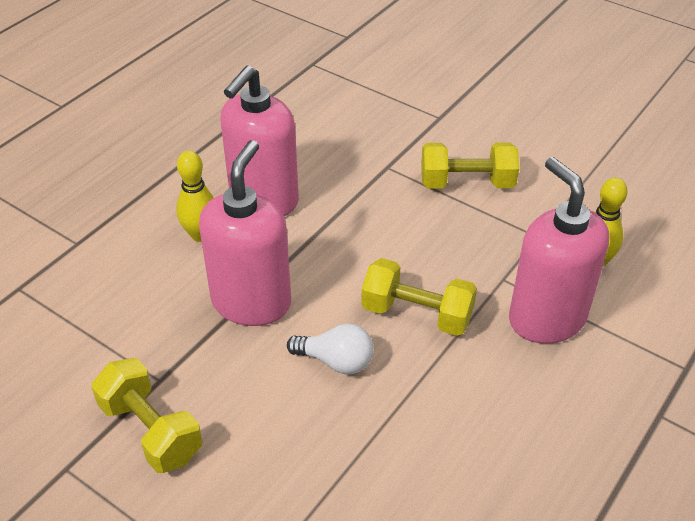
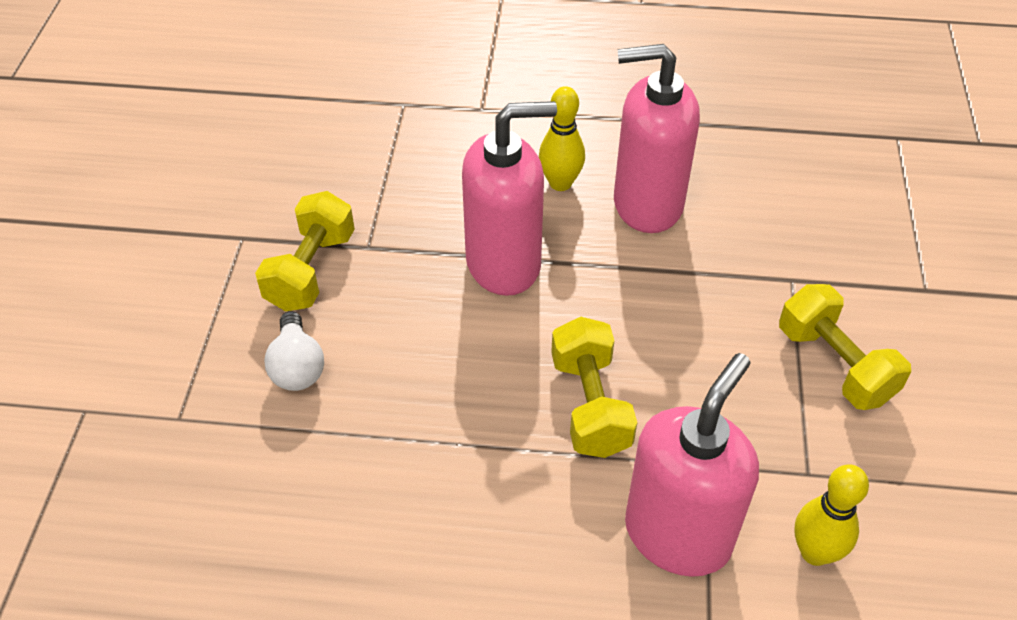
camera: 60 degrees right, 5 degrees up
white light bulb [287,324,373,374] -> white light bulb moved to [264,311,324,391]

